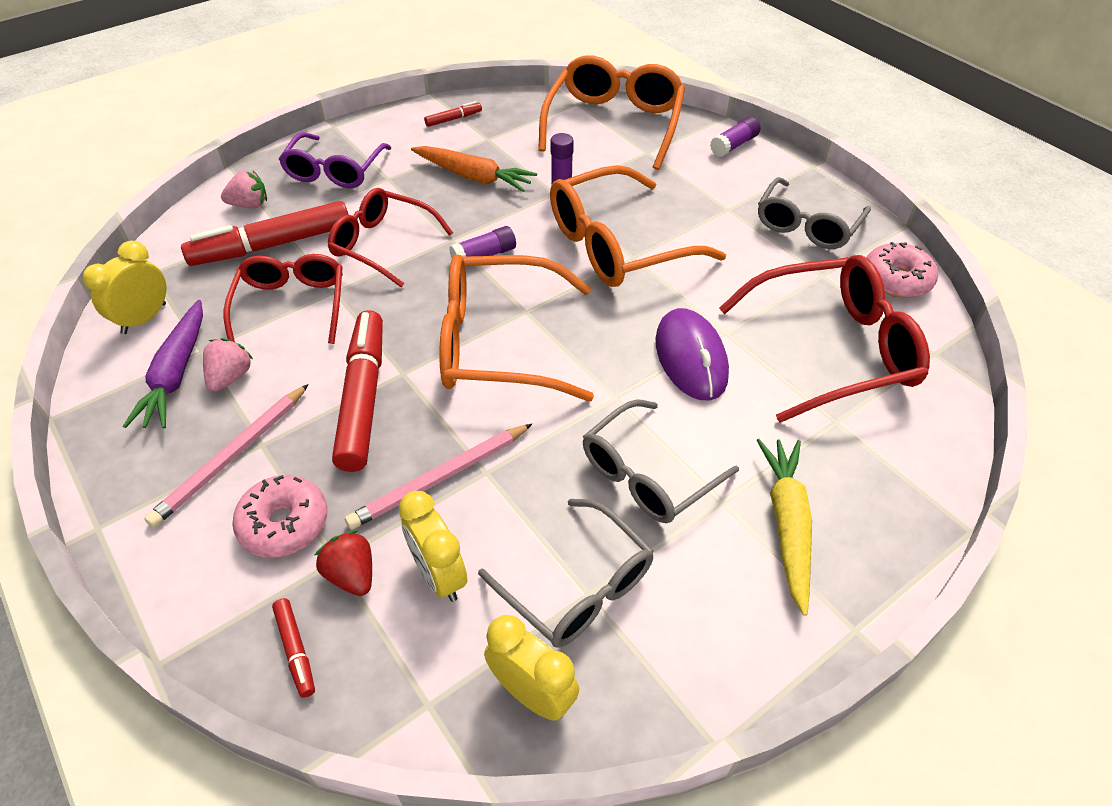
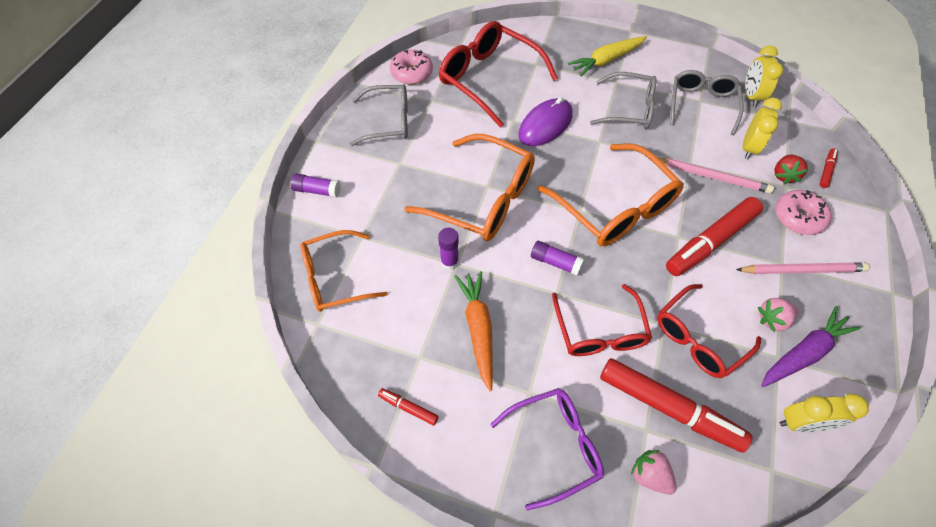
camera: 125 degrees left, 10 degrees up
orange glasses [538,55,685,170] -> orange glasses [300,230,388,312], size x0.66

